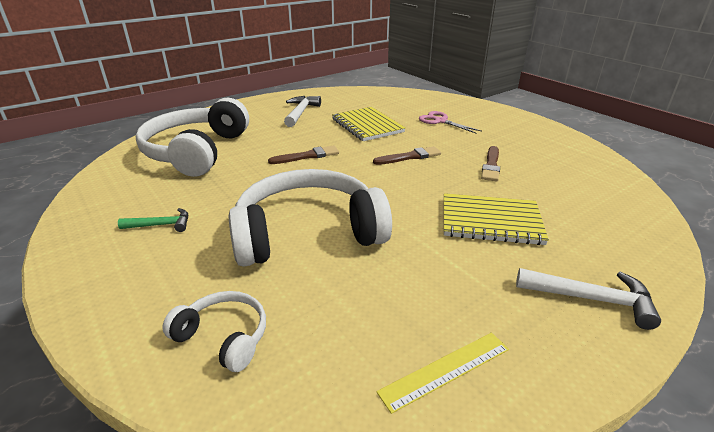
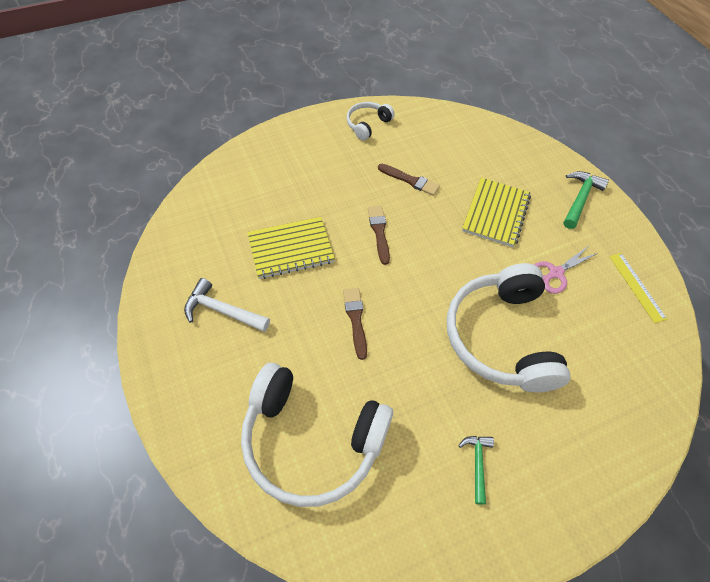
camera: 80 degrees left, 25 degrees up
white headphones [162,291,266,372] -> white headphones moved to [347,102,395,141]
pink scissors [419,111,481,133] -> pink scissors moved to [534,246,598,294]
white hammer [516,268,661,330] -> green hammer [563,171,609,229]

